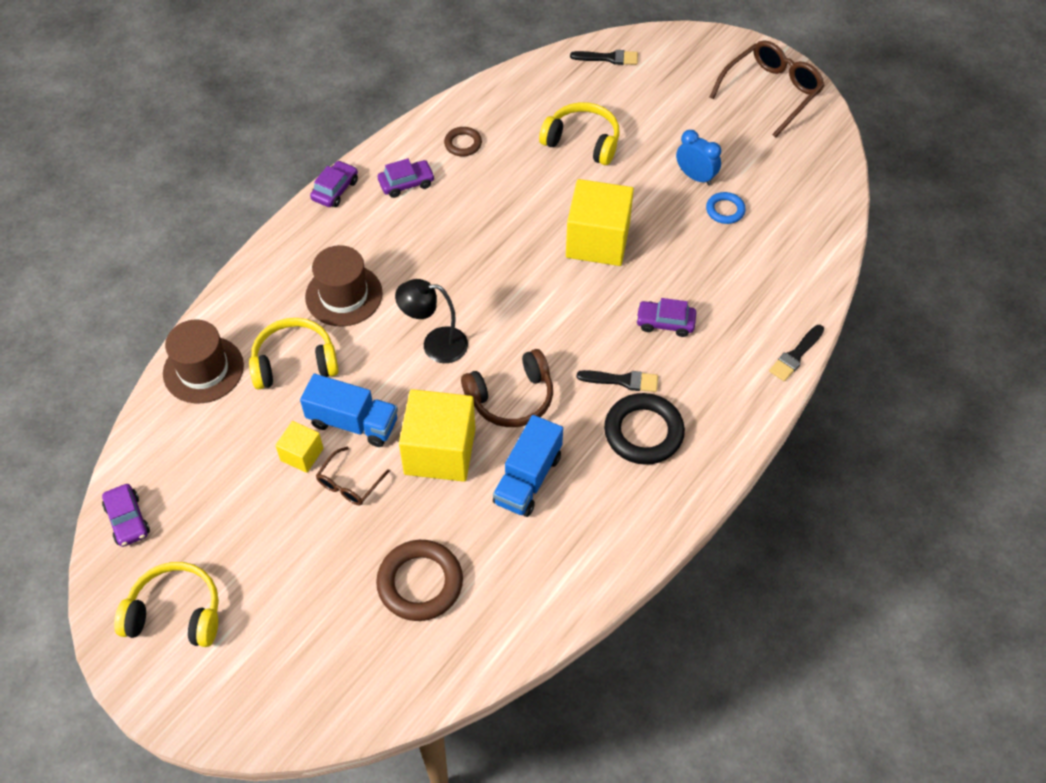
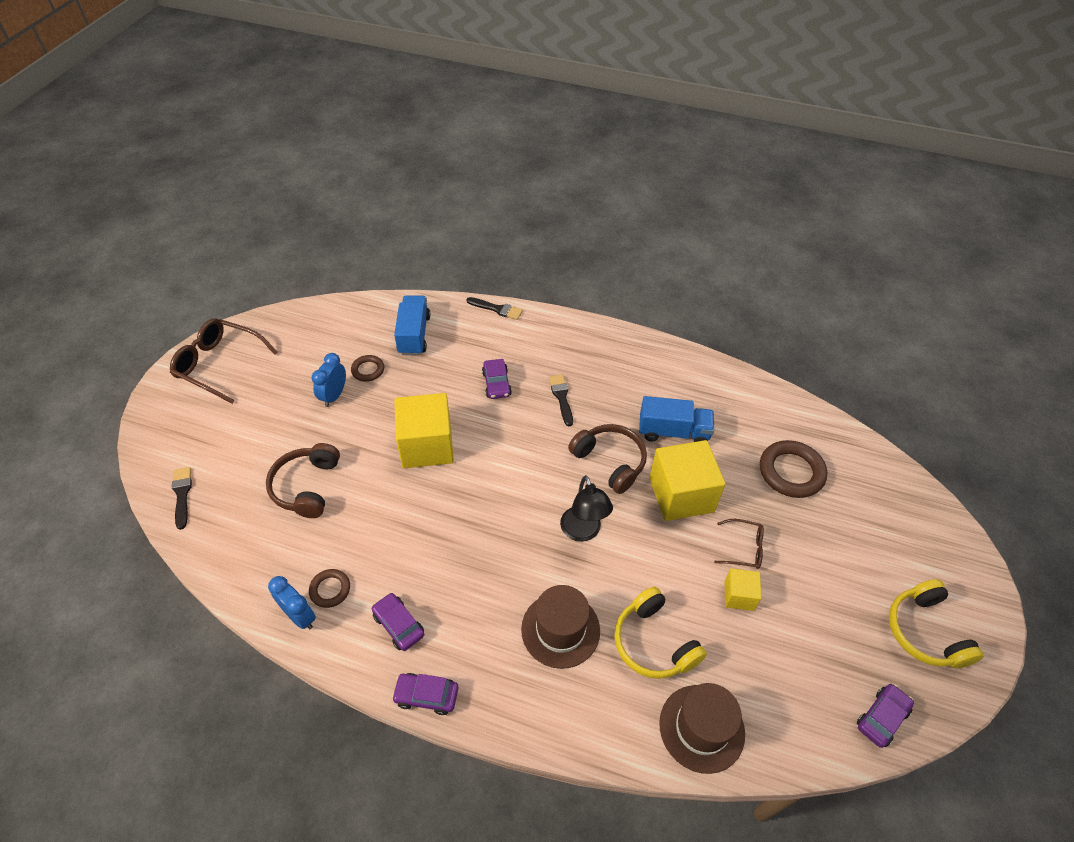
camera: 110 degrees left, 5 degrees down
blue truck [300,374,398,447] -> blue truck moved to [394,295,430,355]
yellow headphones [539,102,619,165] -> brown headphones [266,443,340,518]
black ring [604,393,685,465] -> none
blue ring [706,192,746,224] -> brown ring [351,355,384,382]
none -> blue clock [268,576,316,629]

